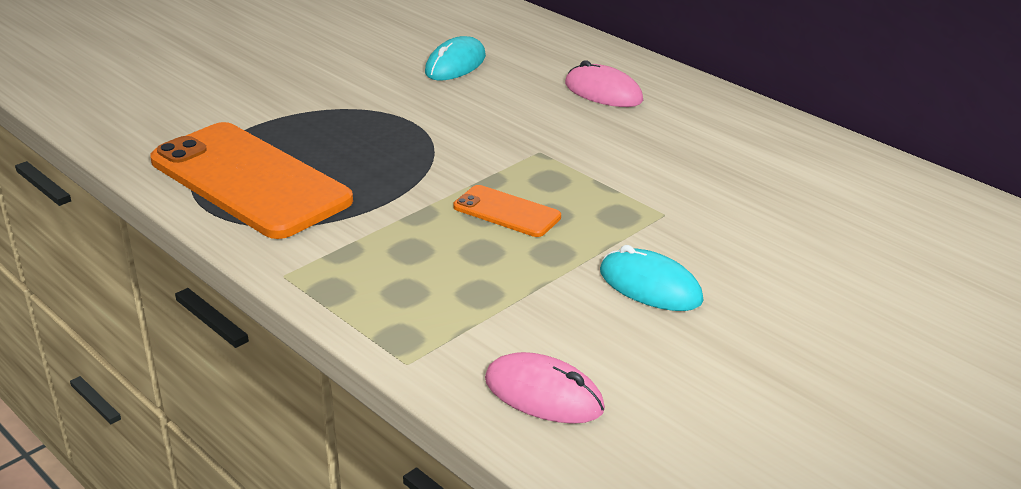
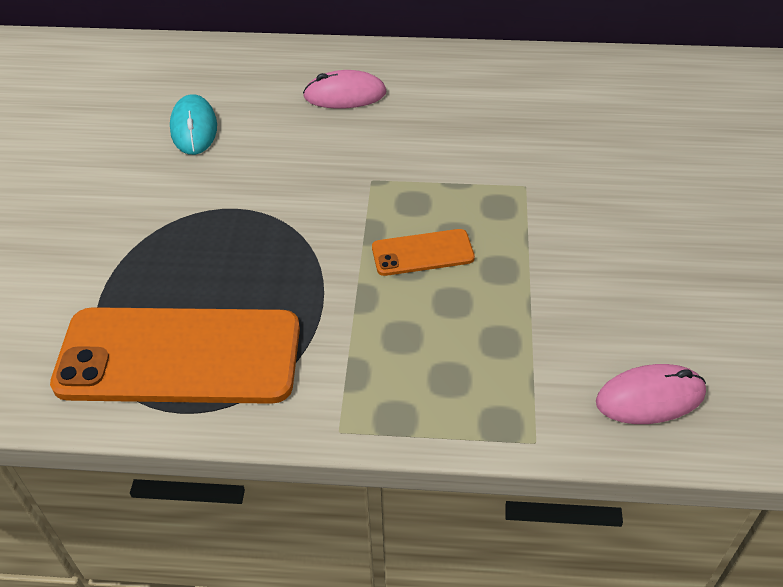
camera: 40 degrees left, 15 degrees up
turquoise mouse [600,245,704,311] -> none

